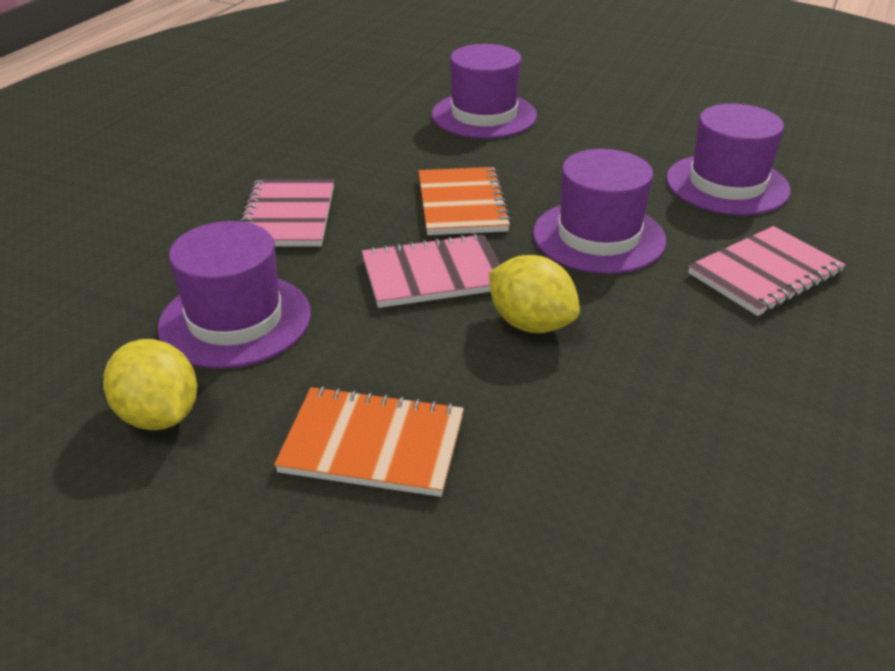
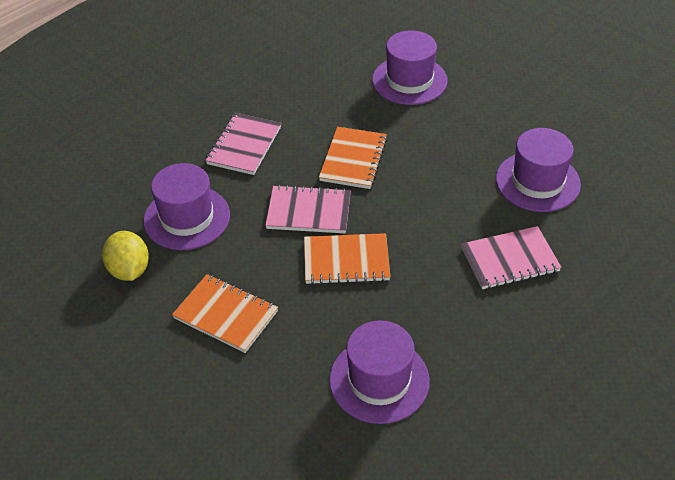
camera: 20 degrees right, 10 degrees up
yellow lemon [489,255,580,333] -> orange notebook [304,233,390,285]
purple hat [533,149,666,274] -> purple hat moved to [329,320,430,424]

